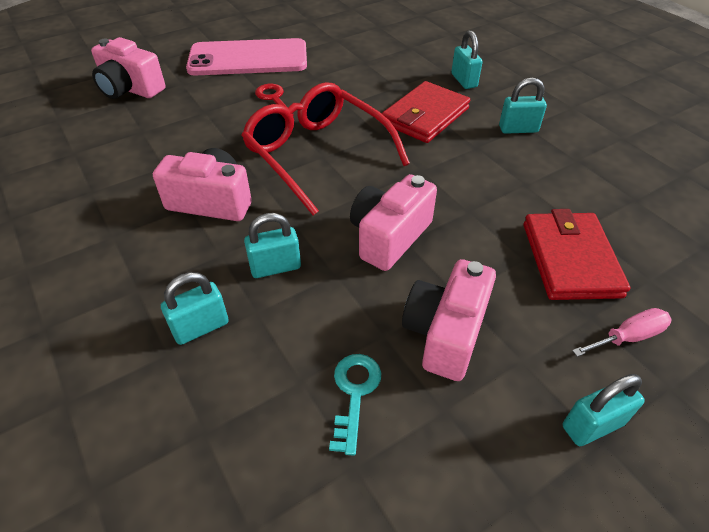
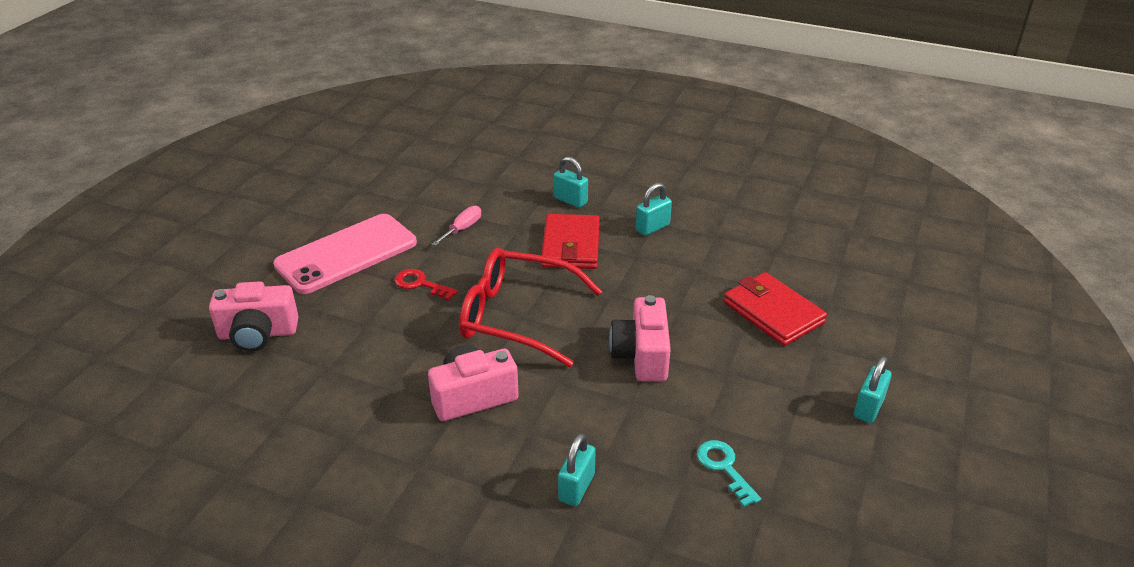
camera: 35 degrees left, 10 degrees down
turquoise padlock [244,213,301,278] -> none
pink camera [402,259,496,381] -> none
pink screwdriver [572,308,672,357] -> pink screwdriver moved to [432,206,481,246]

